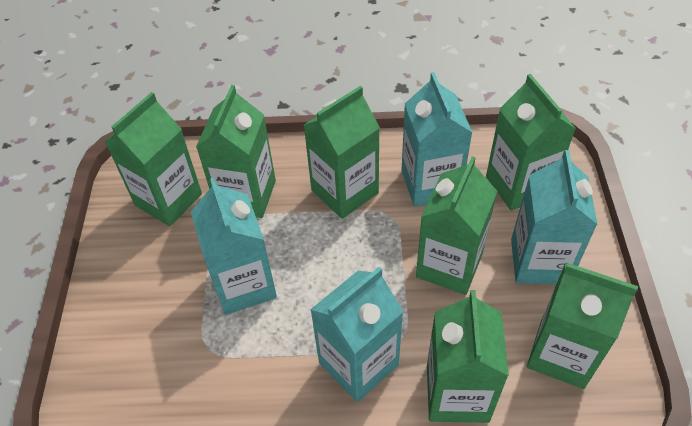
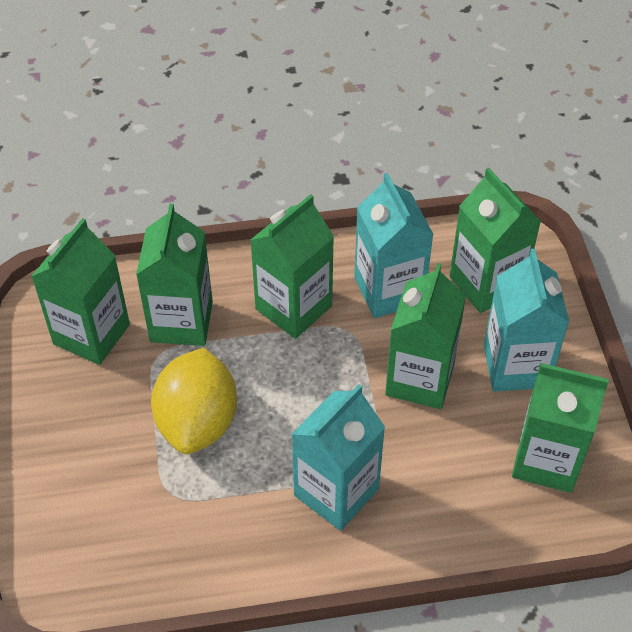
camera: 10 degrees left, 0 degrees up
turquoise carton [191,178,277,315] -> yellow lemon [151,348,237,454]
green carton [427,290,509,423] -> none

